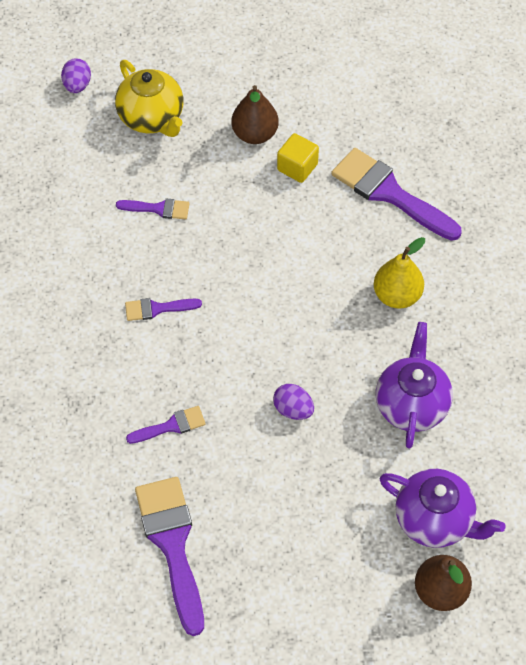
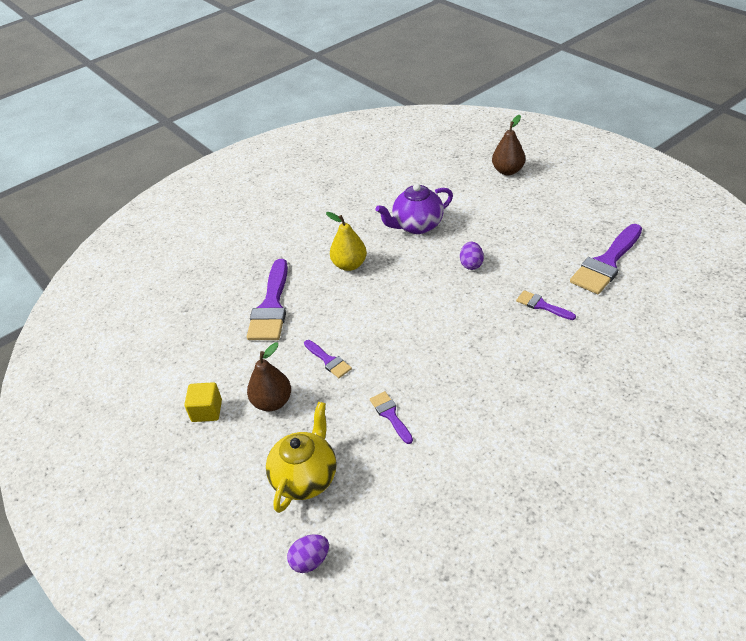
camera: 120 degrees left, 15 degrees down
purple brush [125,298,202,321] -> purple brush moved to [304,340,352,378]
yellow cube [277,133,319,183] -> yellow cube moved to [184,382,222,422]
purple teapot [379,469,506,548] -> none

